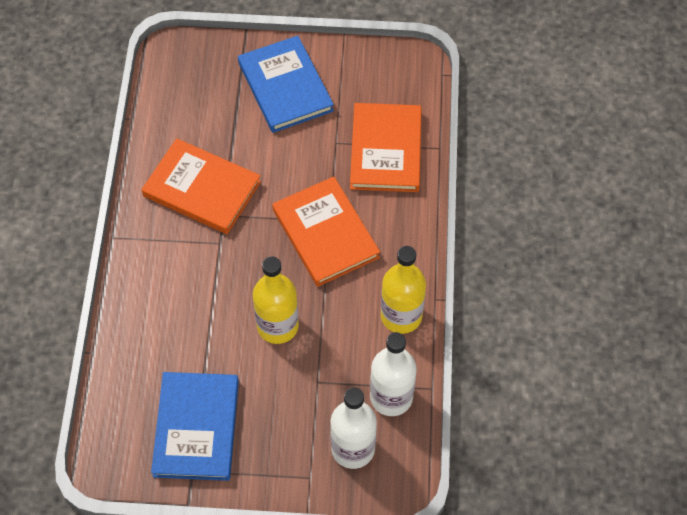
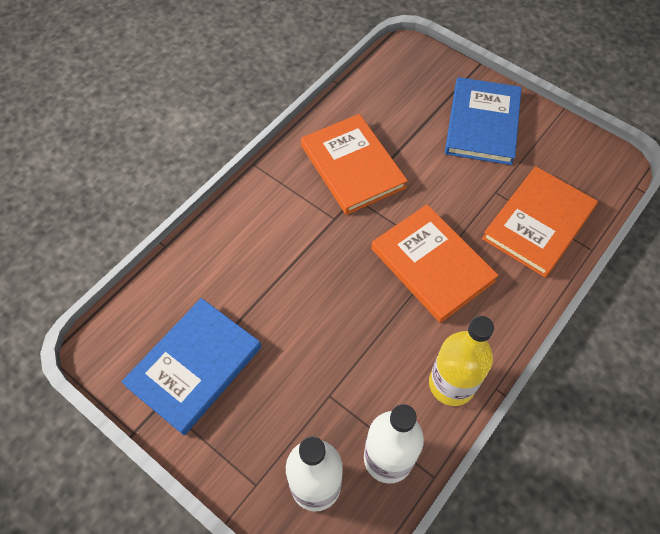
camera: 35 degrees right, 0 degrees up
yellow bottle [253,256,299,344] -> none
orange book [272,177,380,287] -> orange book turned 45 degrees counterclockwise [371,205,499,323]

